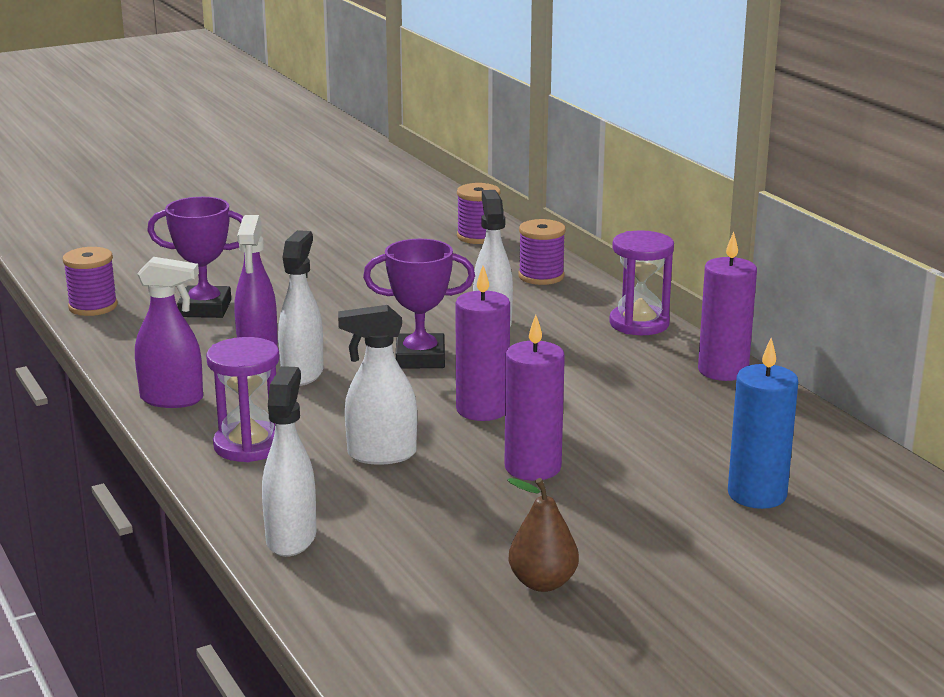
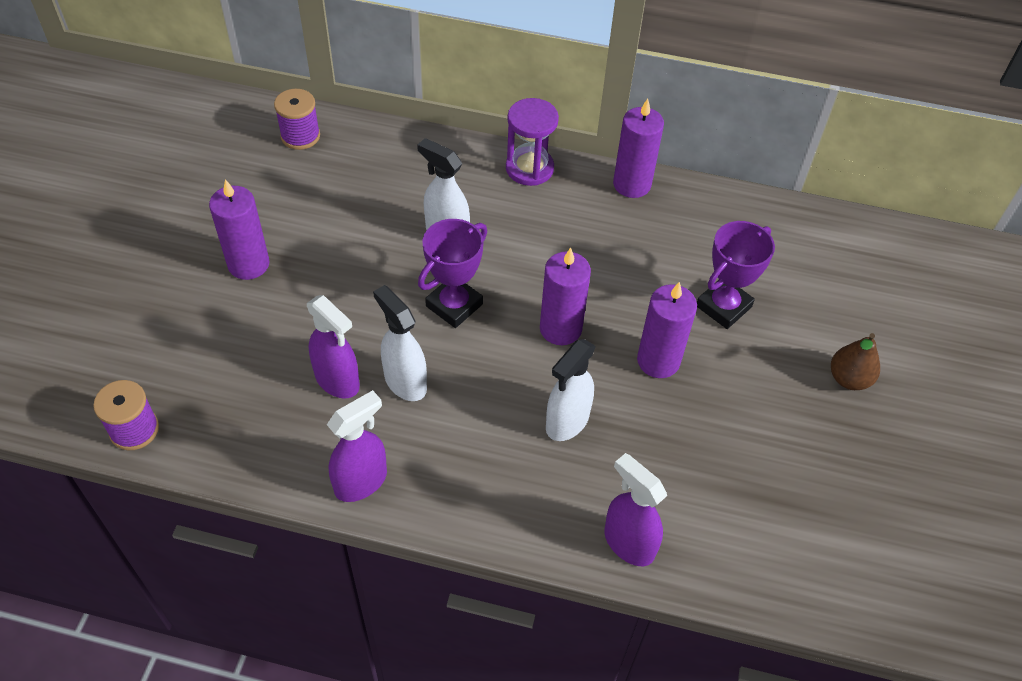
camera: 50 degrees left, 30 degrees up
purple trophy [147,197,243,318] -> purple trophy moved to [697,221,775,329]
purple hourglass [206,337,280,462] -> none
white spray bottle [262,366,316,557] -> purple spray bottle [604,453,667,566]
brown pear [507,478,579,592] -> brown pear moved to [831,333,880,390]
purple spool [519,219,566,285] -> none
blue candle [728,338,798,509] -> none
none -> purple candle [209,179,269,280]

